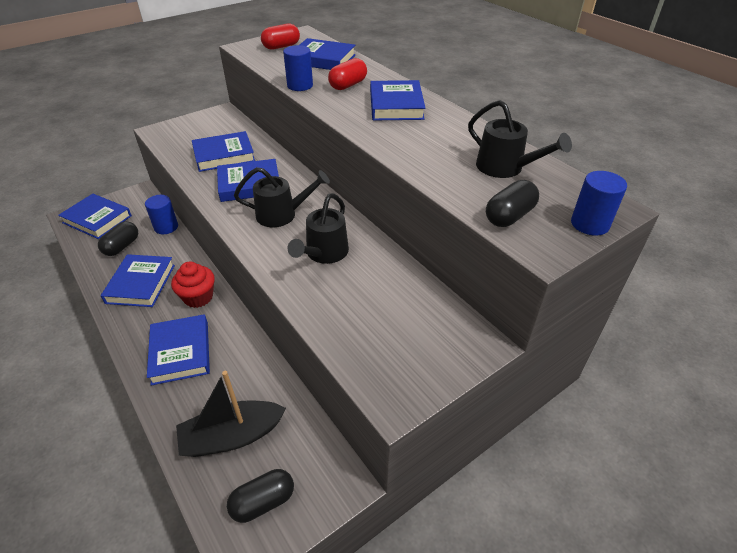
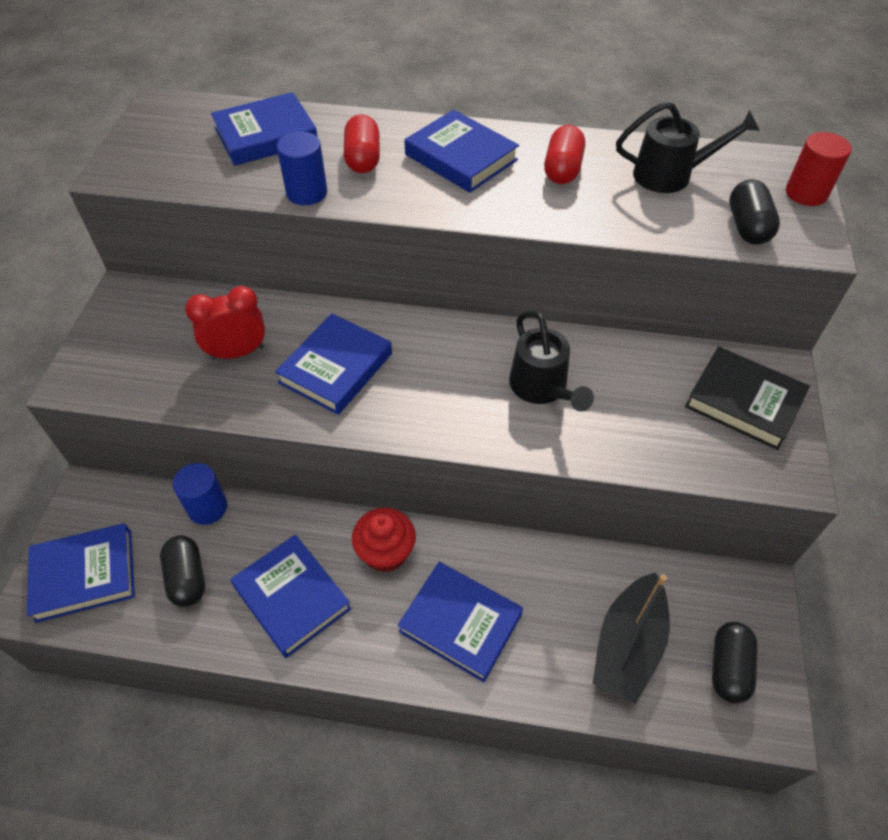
camera: 45 degrees left, 10 degrees up
blue book [192,131,255,172] -> red clock [185,286,265,359]
black watering can [234,167,330,227] -> none
red capsule [261,24,300,50] -> red capsule moved to [544,125,585,184]
blue cylinder [571,171,627,236] -> red cylinder [786,132,852,206]
none -> black book [685,347,810,450]

